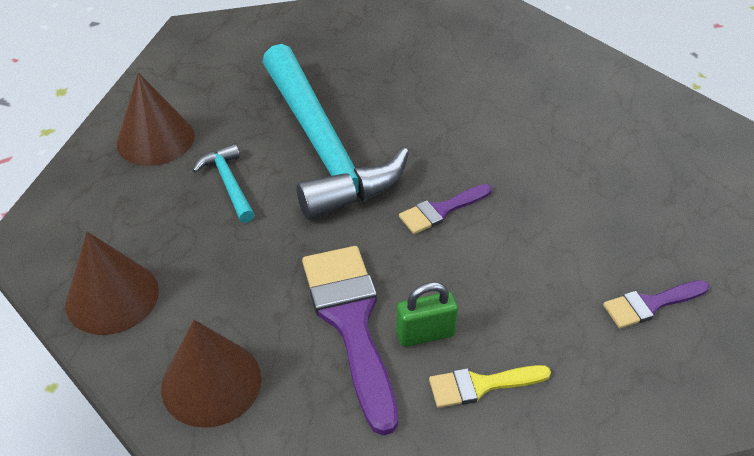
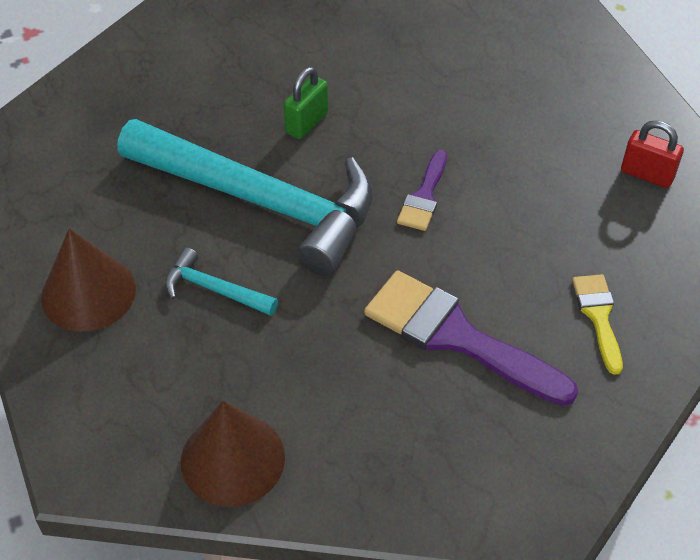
camera: 40 degrees left, 5 degrees up
brown cone [161,320,261,428] -> none
green padlock [396,282,458,347] -> green padlock moved to [284,67,328,139]
yellow brush [429,365,551,408] -> yellow brush turned 135 degrees clockwise [572,274,623,375]
purple brush [603,280,709,328] -> red padlock [621,120,684,188]

